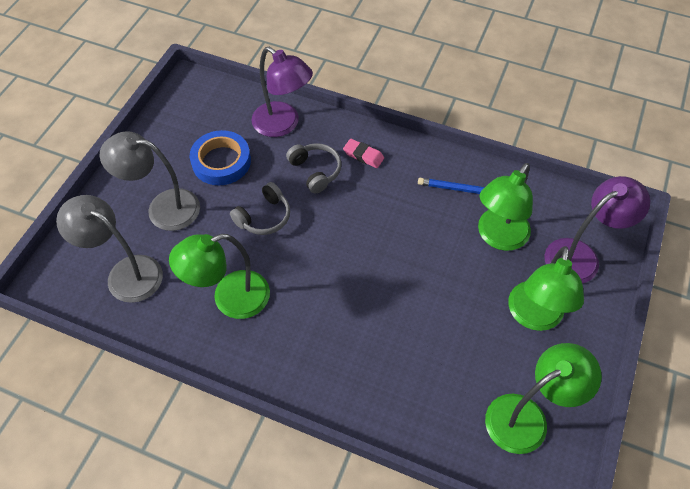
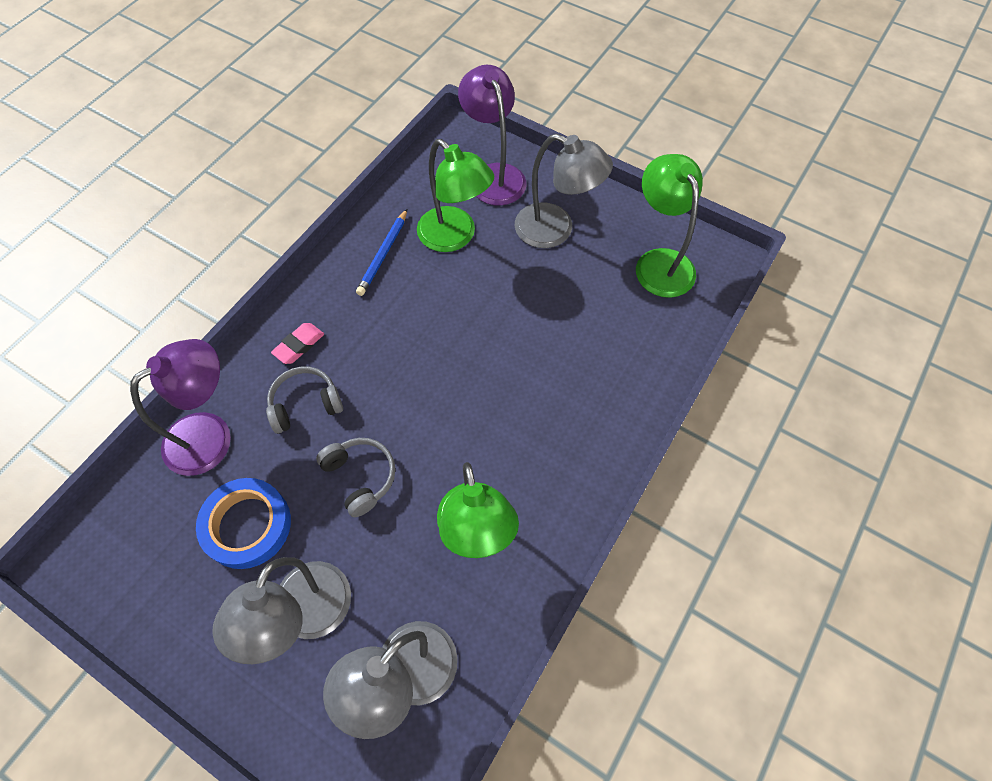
camera: 80 degrees left, 5 degrees up
green lamp [508,246,584,331] -> grey lamp [515,134,613,248]

